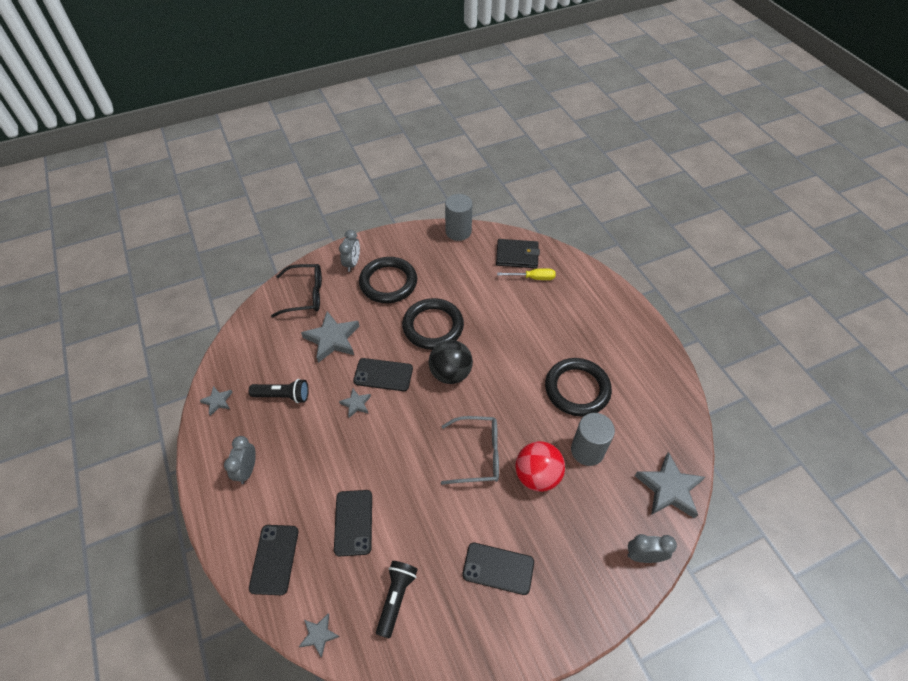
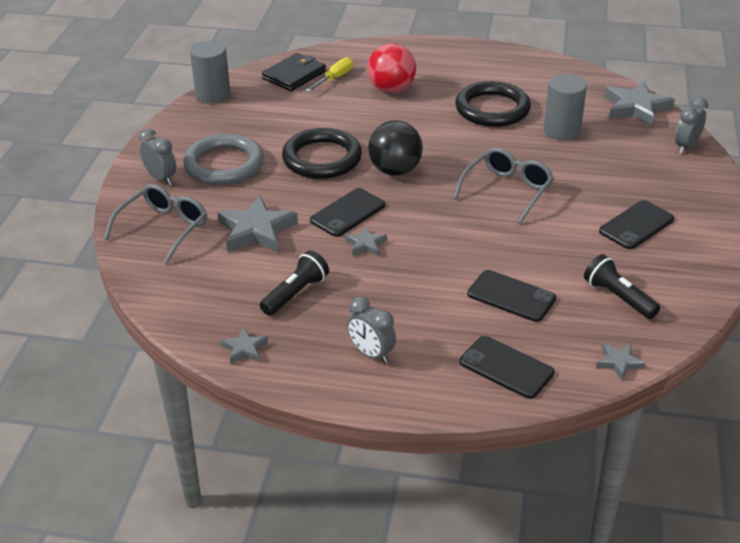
camera: 55 degrees left, 15 degrees down
black glasses [271,264,322,318] -> grey glasses [104,184,207,264]
black ring [359,257,417,303] -> grey ring [183,134,264,185]
red ball [515,441,565,492] -> red ball moved to [367,43,416,93]

